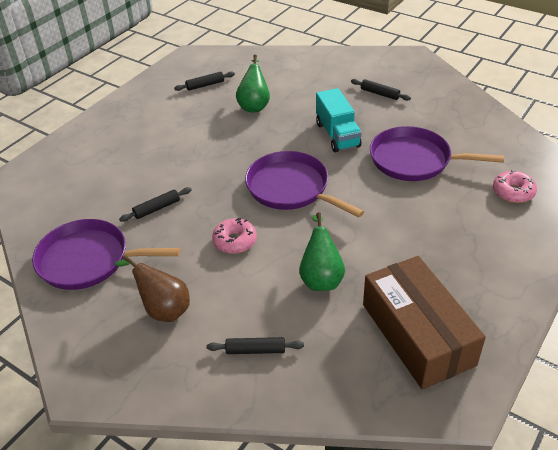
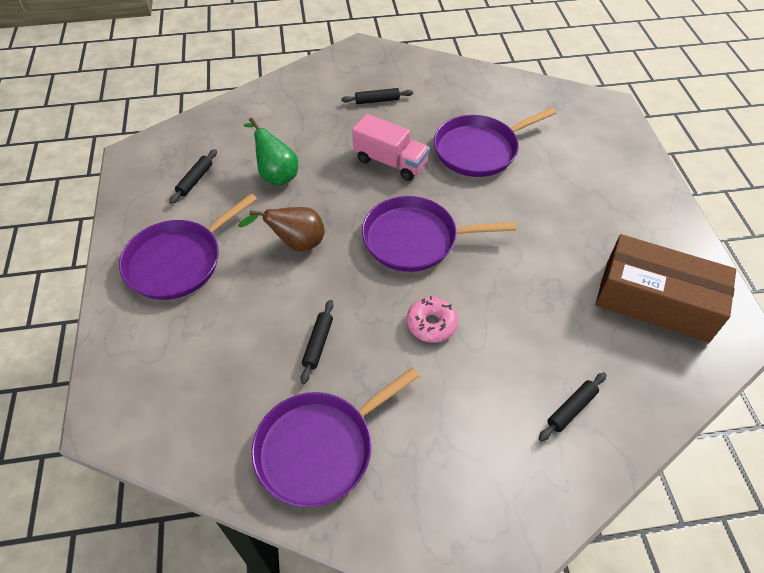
camera: 45 degrees left, 10 degrees up
brown pear [115,255,190,322] -> brown pear moved to [238,207,325,251]
green pear [299,212,345,291] -> none
turquoise truck [316,88,362,152] -> pink truck [352,114,430,181]
pink donut [493,169,537,203] -> none
none -> purple pan [119,193,257,300]

